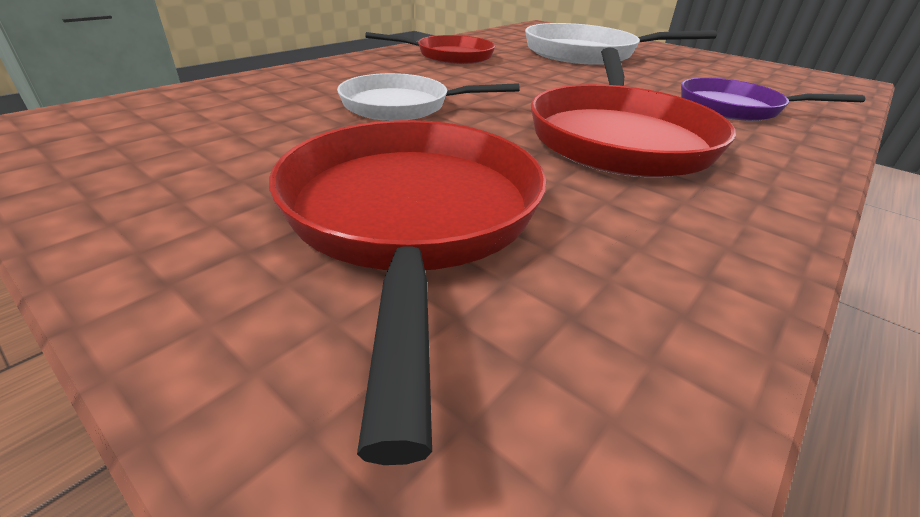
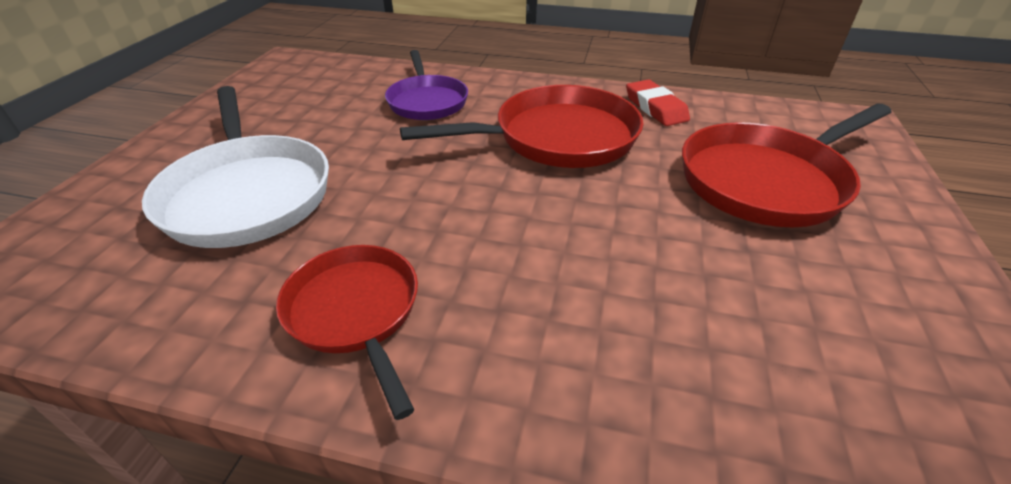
camera: 115 degrees left, 5 degrees up
white pan [337,73,520,121] -> none
none -> red eraser [626,80,690,126]

